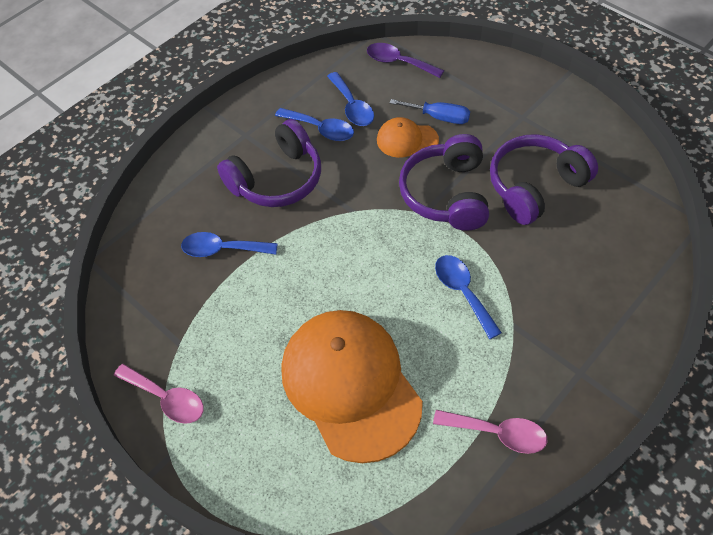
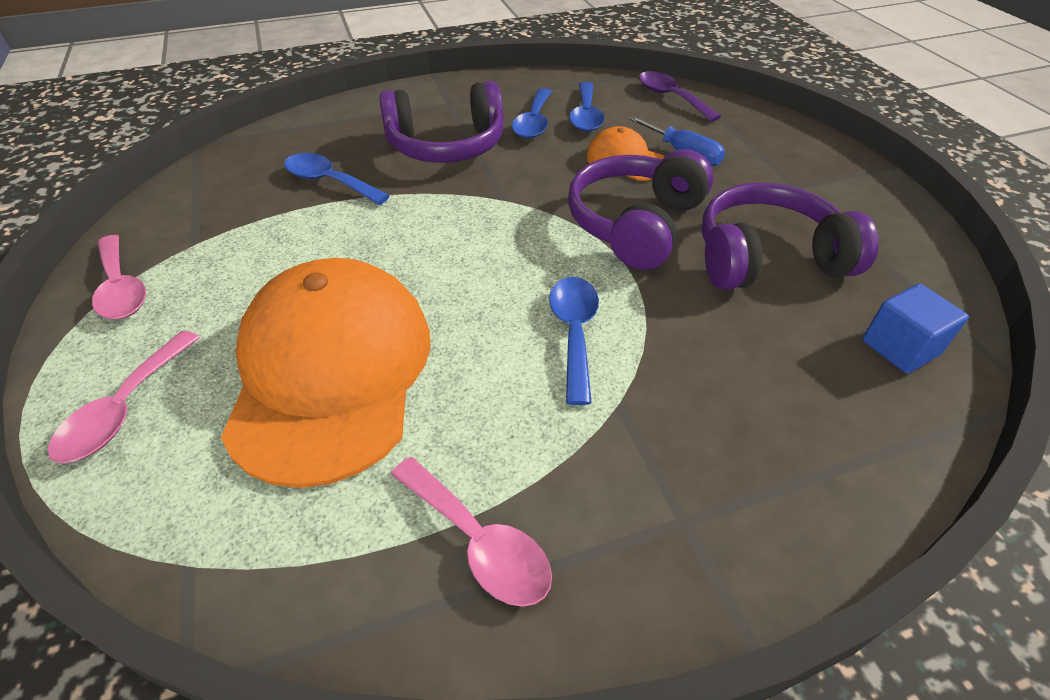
camera: 25 degrees right, 10 degrees down
blue spoon [275,108,354,141] -> blue spoon turned 45 degrees clockwise [512,88,552,138]
none -> pink spoon [48,331,200,463]
none -> blue cube [862,284,969,374]

